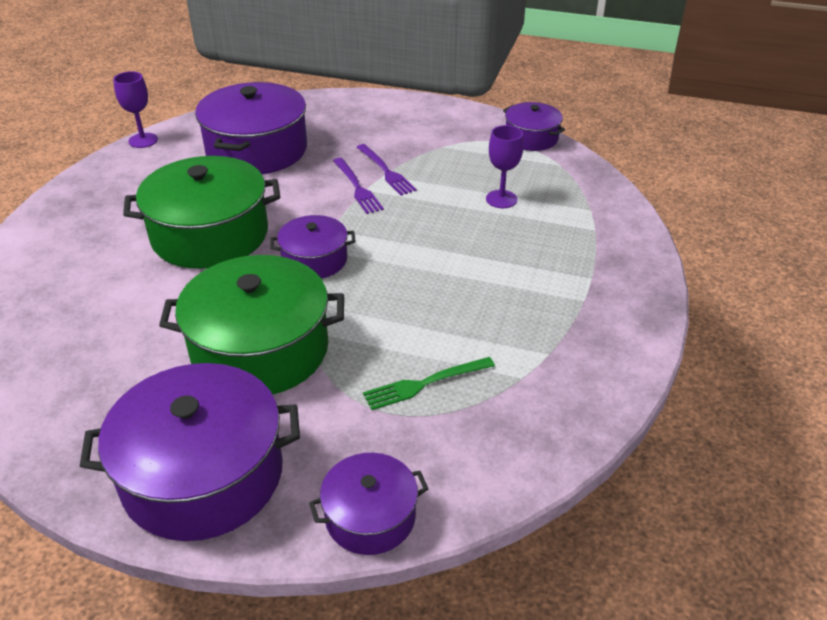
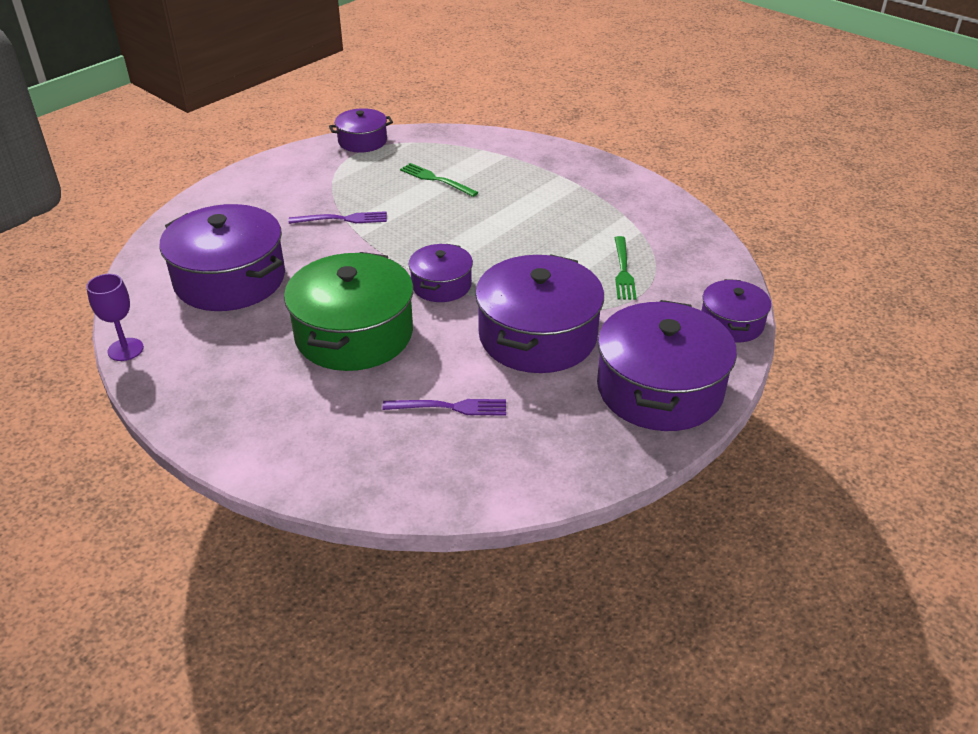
camera: 65 degrees left, 0 degrees up
green pot [159,255,344,395] -> purple pot [475,254,604,373]
purple fork [333,158,384,214] -> purple fork moved to [382,399,506,415]
purple goblet [486,125,524,208] -> green fork [400,163,478,197]

